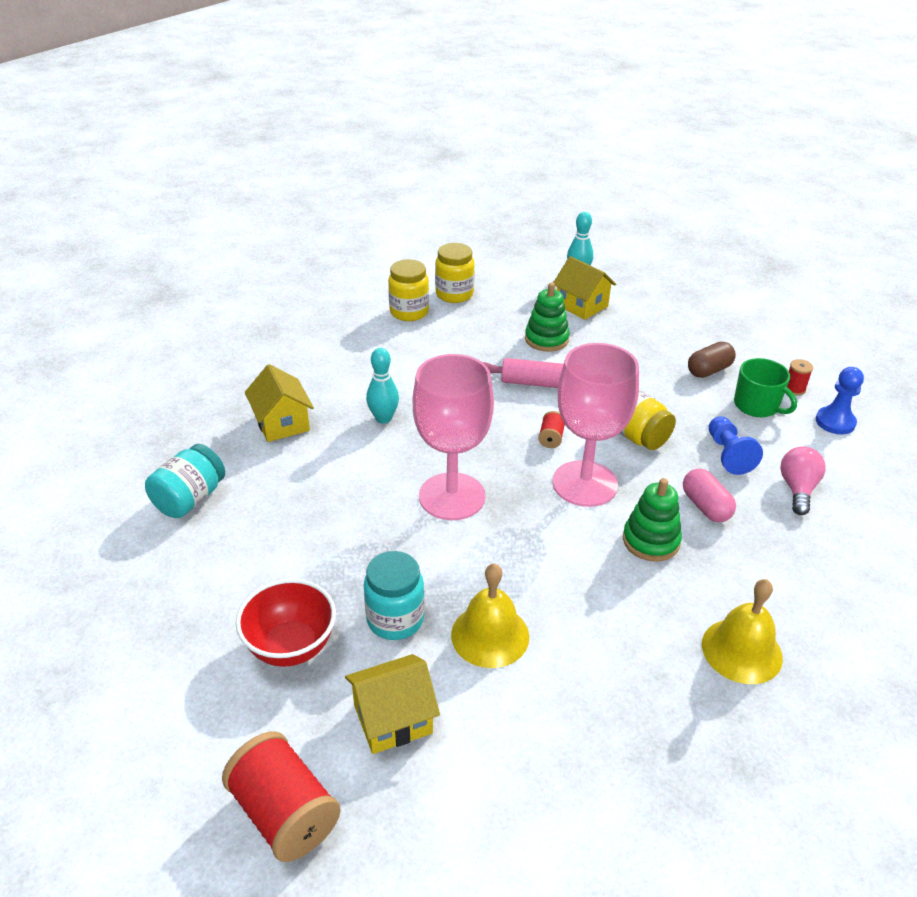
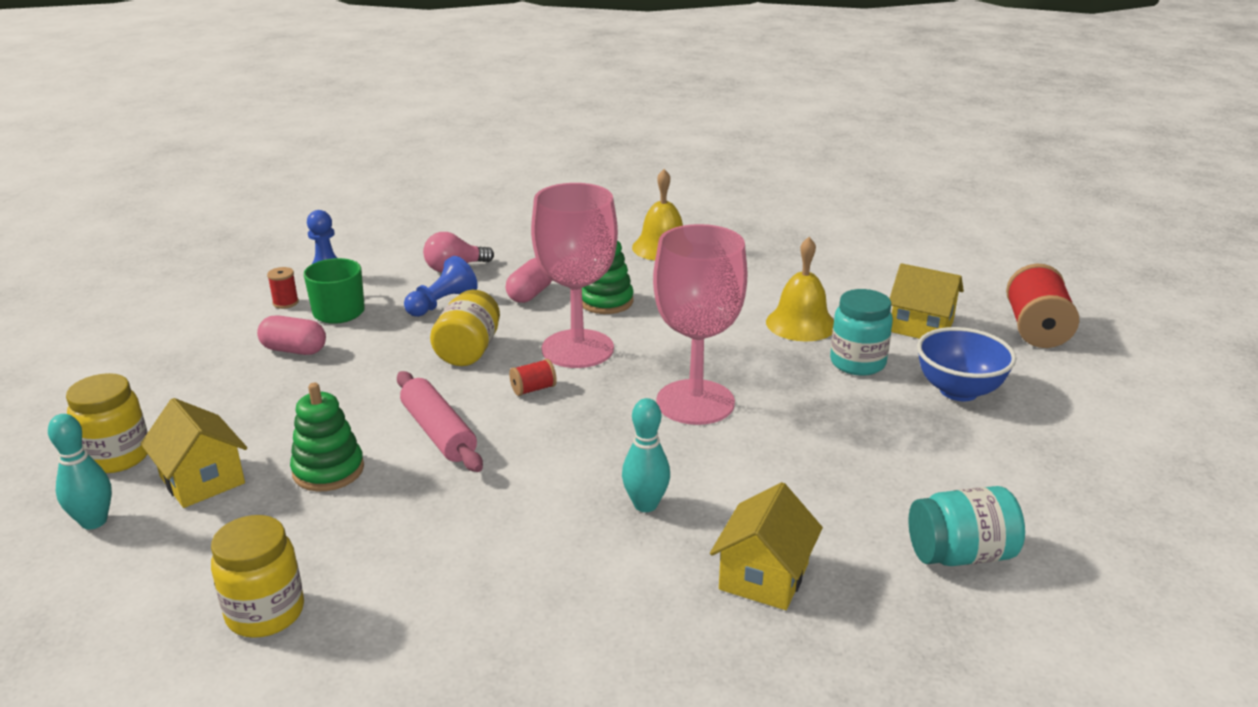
camera: 130 degrees left, 10 degrees down
red bowl [236,579,336,667] -> blue bowl [917,327,1016,401]
yellow jar [388,259,429,321] -> yellow jar moved to [66,373,148,473]
yellow house [553,256,616,320] -> yellow house turned 45 degrees counterclockwise [141,398,247,508]
brown capsule [688,342,736,378] -> pink capsule [257,316,326,355]

